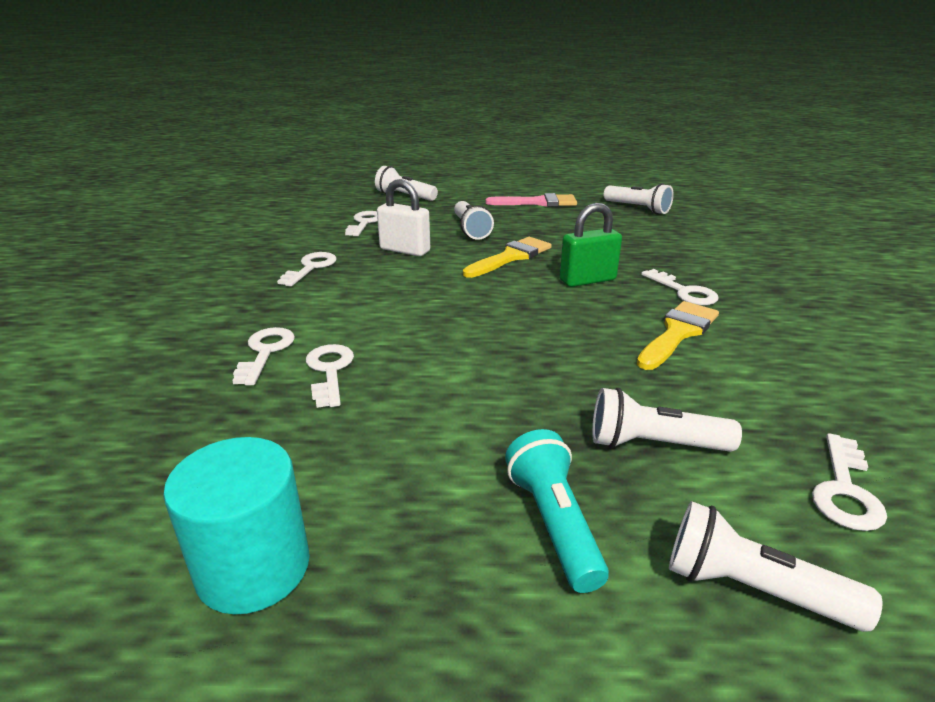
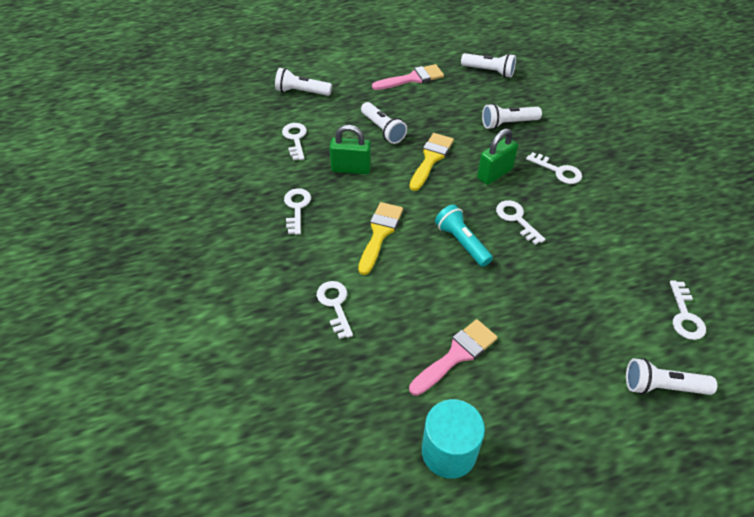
camera: 20 degrees left, 20 degrees up
white key [306,344,354,408] -> white key moved to [496,200,546,245]
white padlock [377,179,430,256] -> green padlock [329,125,371,174]
turquoise flashlight [505,429,609,593] -> turquoise flashlight moved to [435,204,493,267]
white flashlight [592,388,742,452] -> white flashlight moved to [482,103,542,129]
yellow brush [637,301,719,370] -> yellow brush moved to [358,202,403,275]
none -> pink brush [409,319,498,396]

